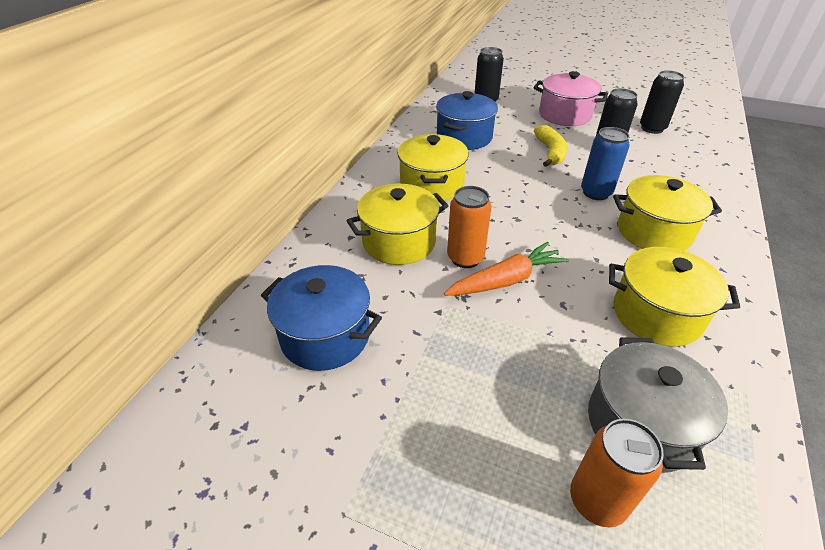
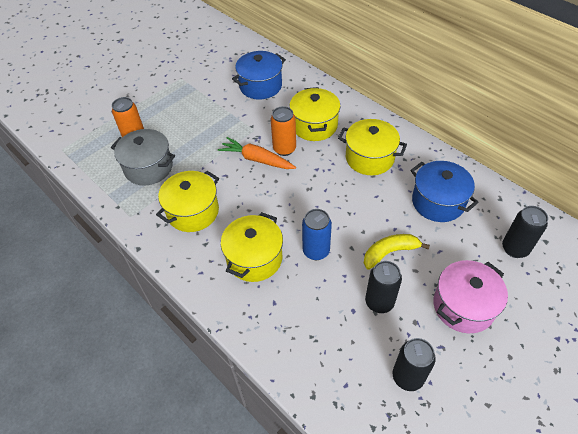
camera: 115 degrees right, 10 degrees up
orange carrot [444,242,569,296] -> orange carrot turned 120 degrees clockwise [218,137,296,169]
yellow banana [534,125,567,167] -> yellow banana turned 135 degrees clockwise [364,234,430,270]

